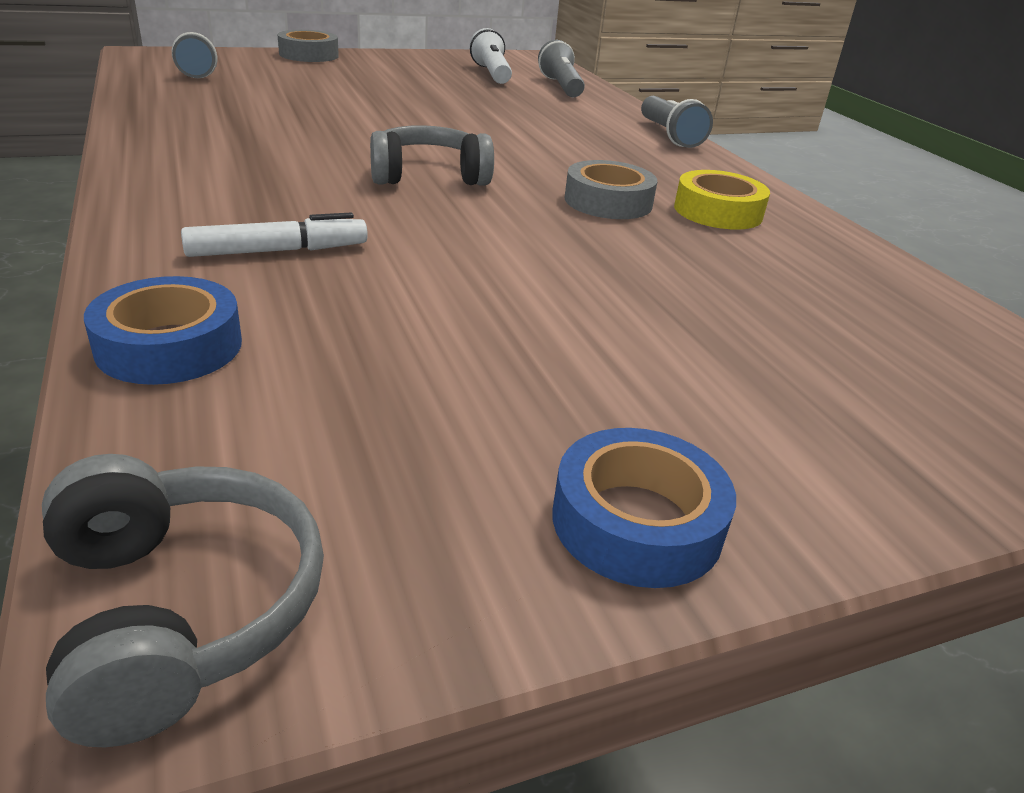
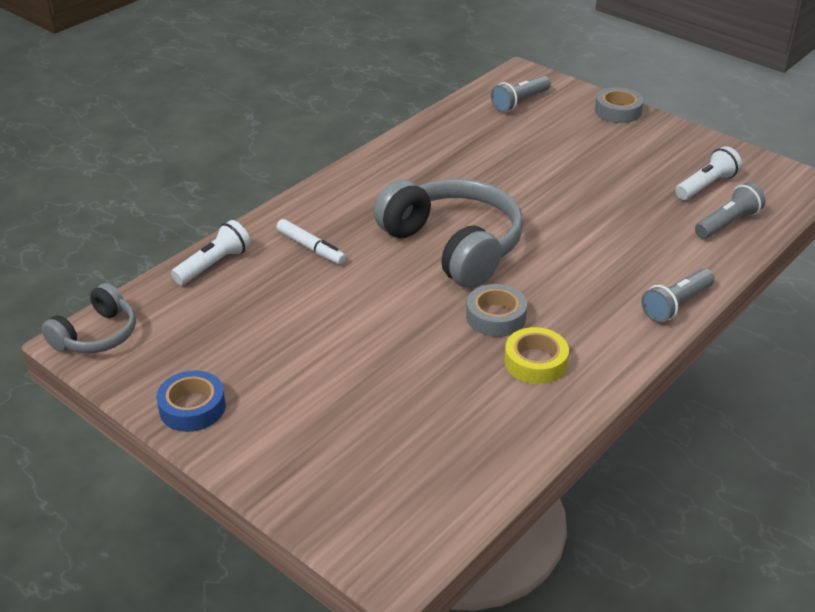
camera: 65 degrees right, 5 degrees up
blue tape [84,276,242,385] -> white flashlight [171,220,251,285]
grey headphones [370,125,494,186] -> grey headphones [374,179,523,288], size x1.82

